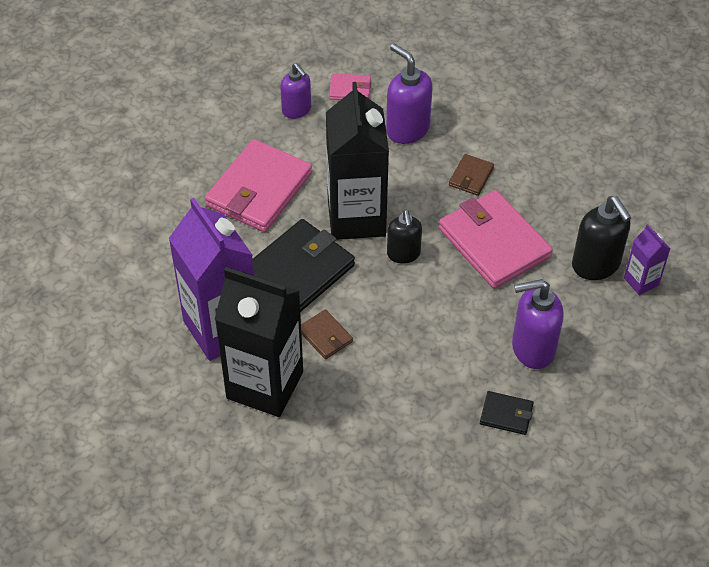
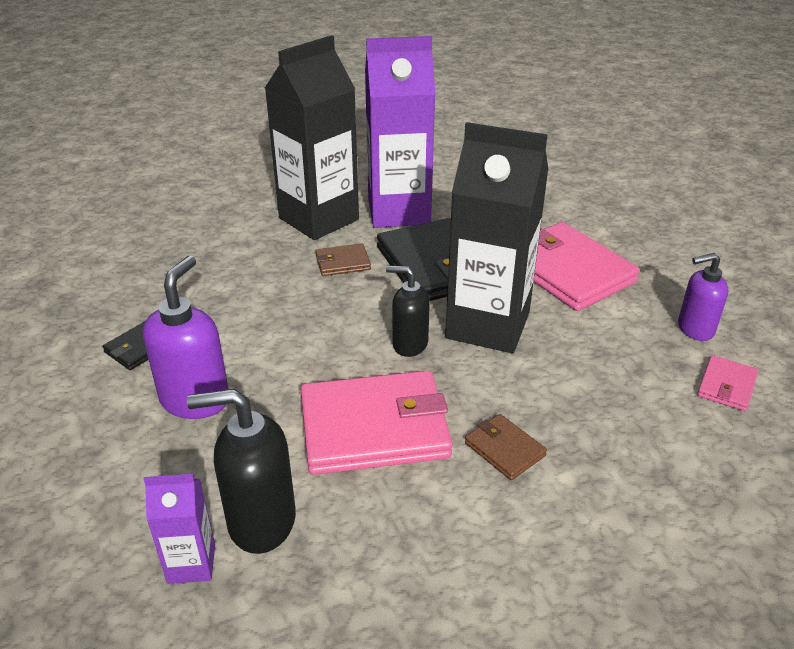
camera: 115 degrees right, 15 degrees down
purple soap dispenser [386,43,433,144] -> none

